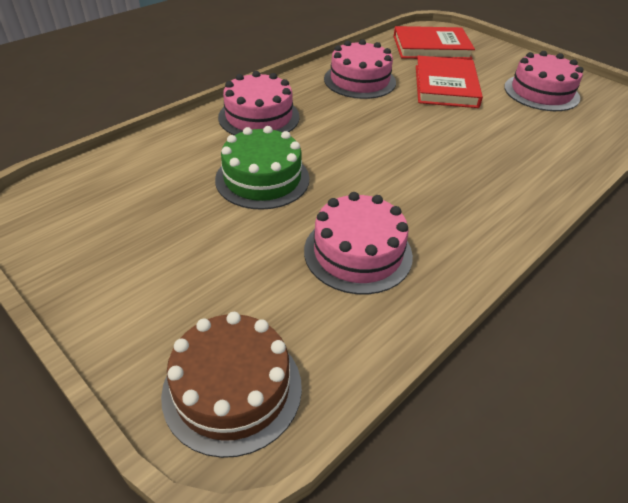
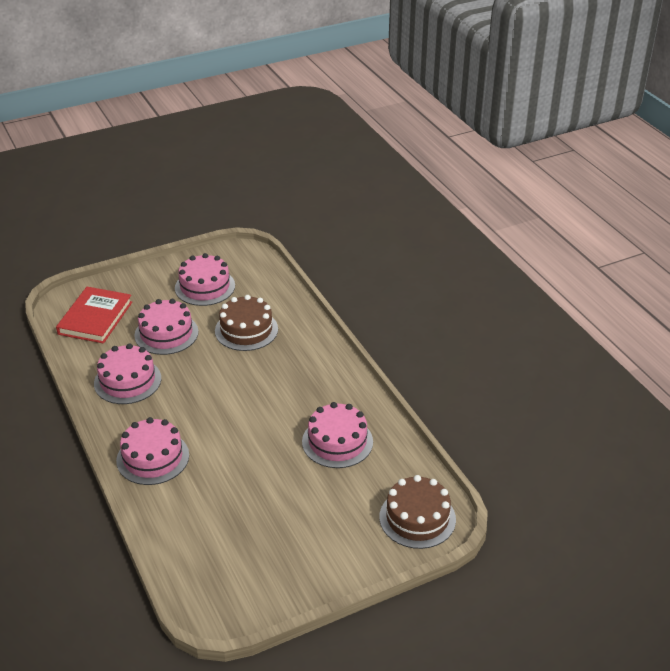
camera: 70 degrees left, 5 degrees down
green cake [215,126,309,210] -> none
red book [416,56,483,108] -> pink cake [134,299,198,355]
none -> brown cake [215,295,278,351]

